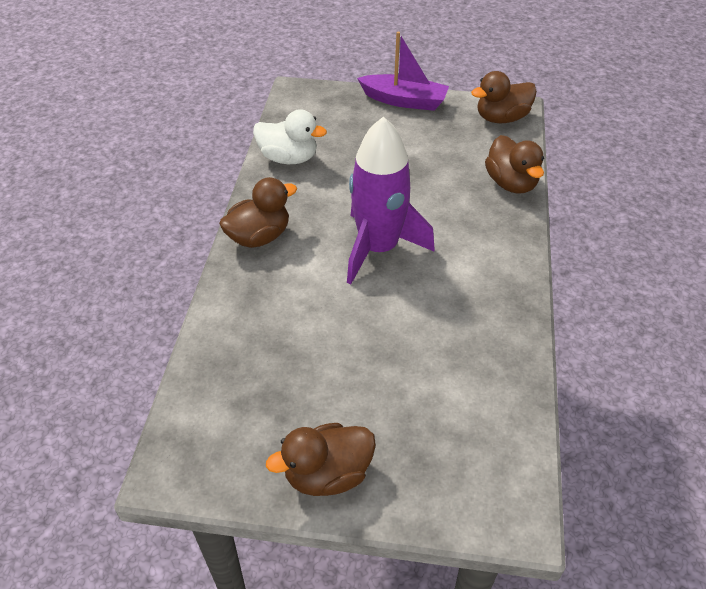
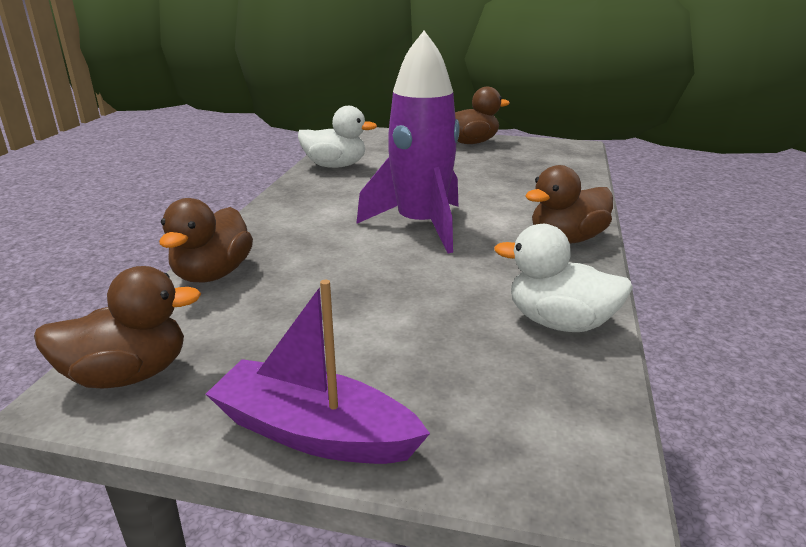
camera: 175 degrees left, 20 degrees down
brown duck [485,135,544,194] -> brown duck turned 150 degrees counterclockwise [159,198,253,282]
none -> white duck [298,106,377,168]

